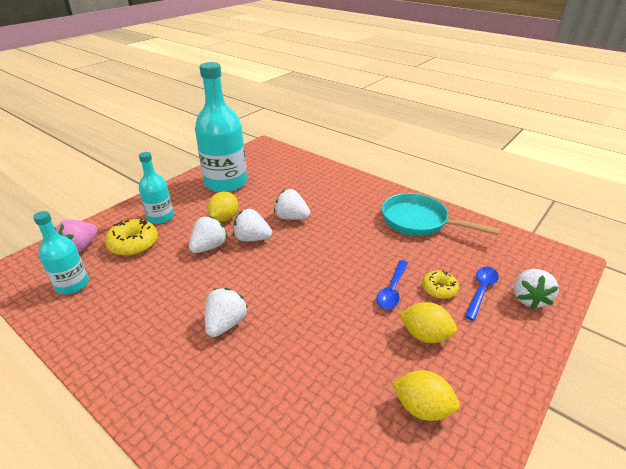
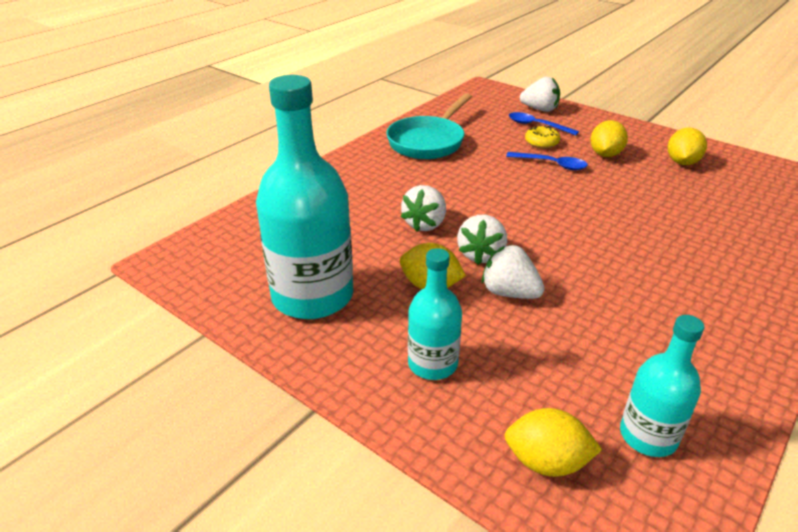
camera: 90 degrees left, 0 degrees up
pink strawberry [54,219,98,253] -> yellow lemon [505,408,602,477]
yellow donut [105,219,158,256] -> none
white strawberry [205,288,248,337] -> none

